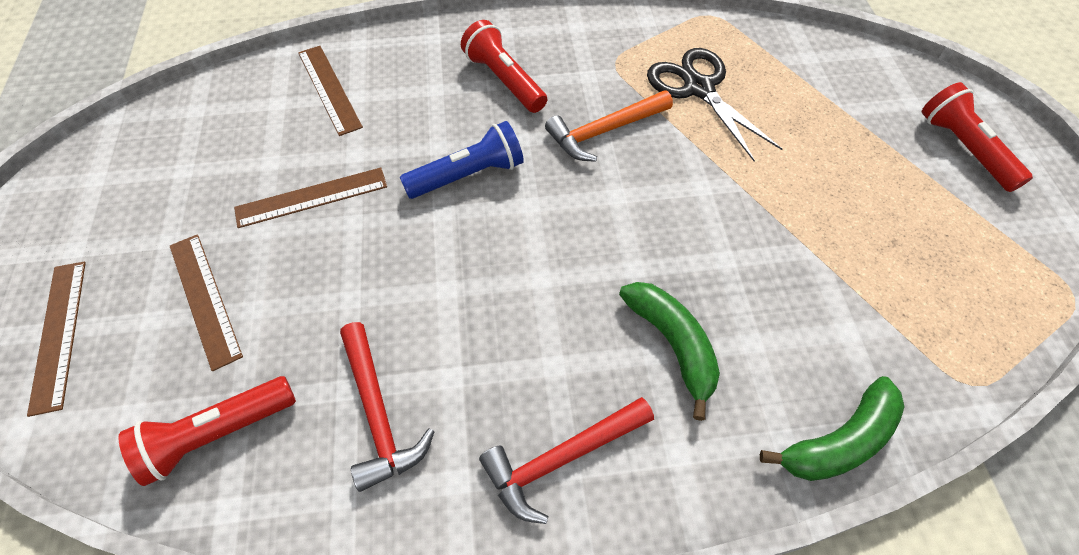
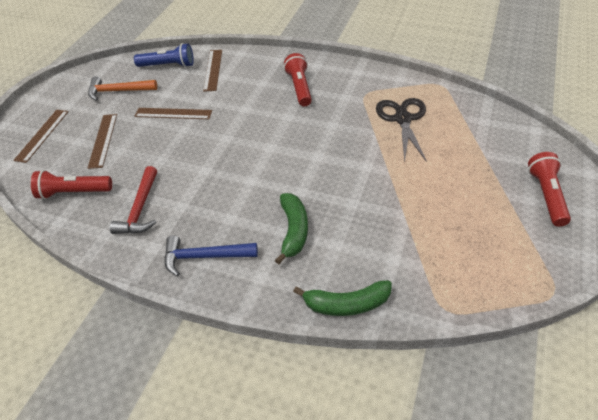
camera: 30 degrees right, 10 degrees down
blue flashlight [400,121,524,199] -> blue flashlight moved to [134,43,194,67]
red hammer [479,397,654,524] -> blue hammer [164,235,258,276]
orange hammer [545,90,673,162] -> orange hammer moved to [88,76,157,101]

